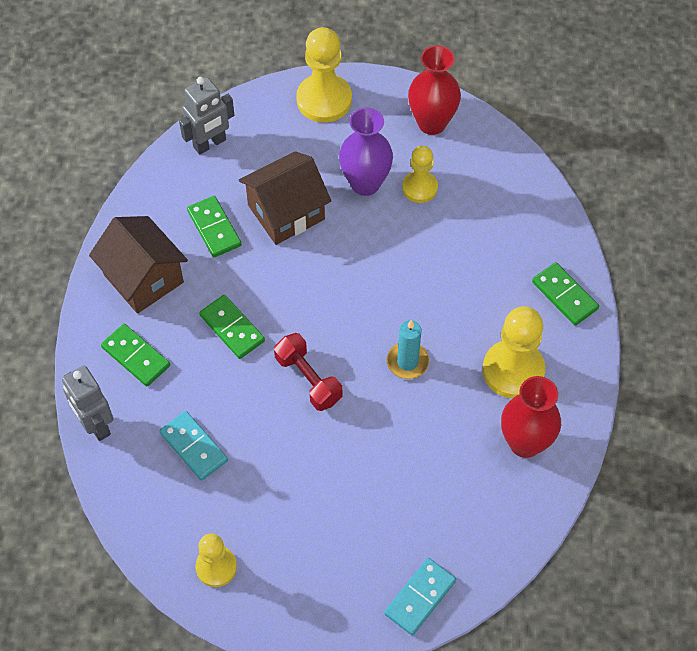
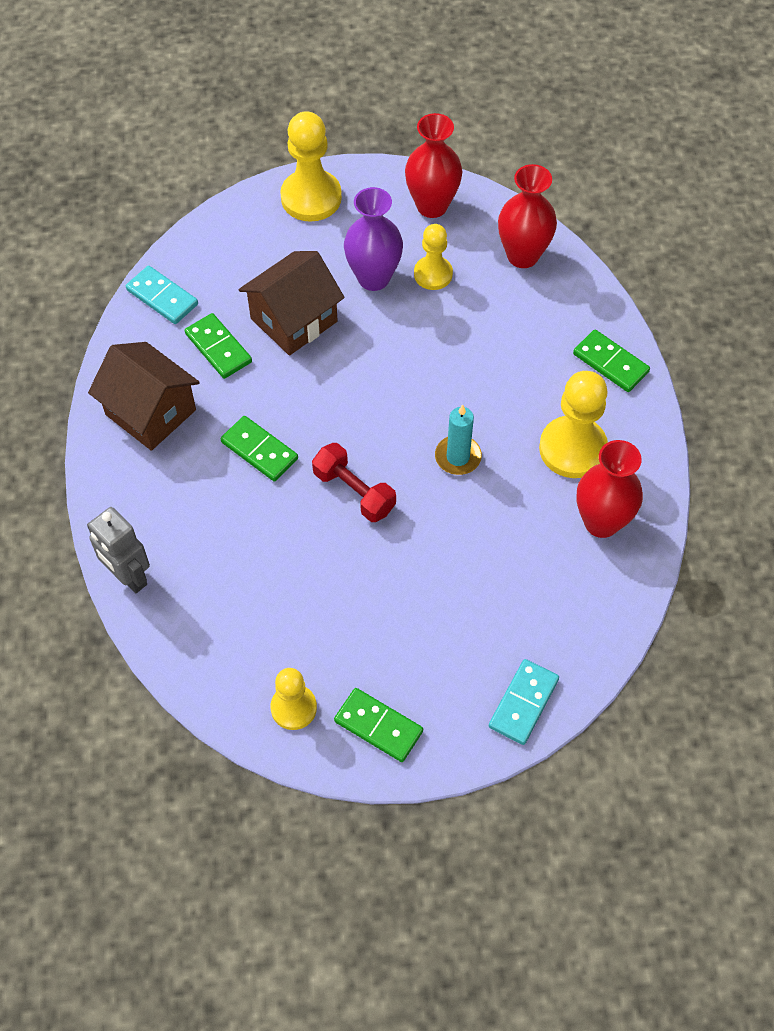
camera: 10 degrees left, 0 degrees up
green domino [101,324,170,386] -> green domino moved to [334,688,423,762]
turquoise domino [160,411,228,481] -> turquoise domino moved to [126,266,198,324]
grey robot [179,77,234,155] -> none
none -> red vase [498,164,557,268]

